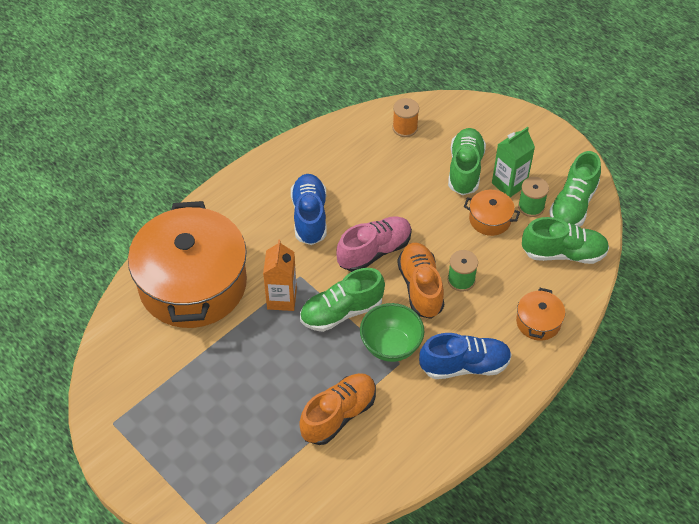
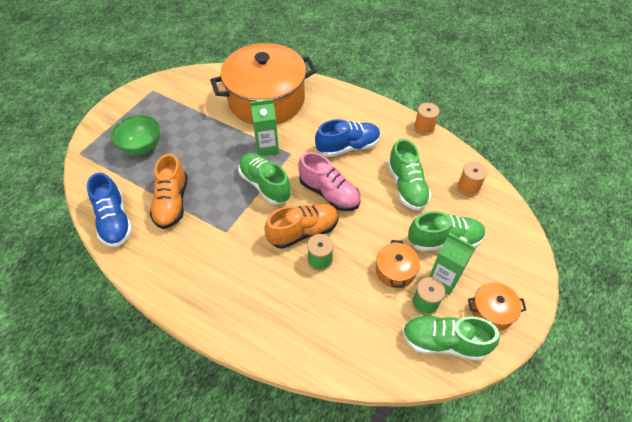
camera: 75 degrees right, 0 degrees up
orange carton [263,240,297,311] -> green carton [250,99,279,157]
orange shoe [299,373,376,445] -> orange shoe turned 60 degrees clockwise [150,154,187,229]
green bowl [360,303,424,362] -> green bowl moved to [111,115,160,156]
blue shoe [419,333,512,379] -> blue shoe moved to [87,173,133,247]
orange pot [516,288,565,341] -> orange pot moved to [468,282,526,331]
green shoe [522,217,609,264] -> green shoe moved to [388,139,431,211]
none -> orange spool [414,103,440,135]

